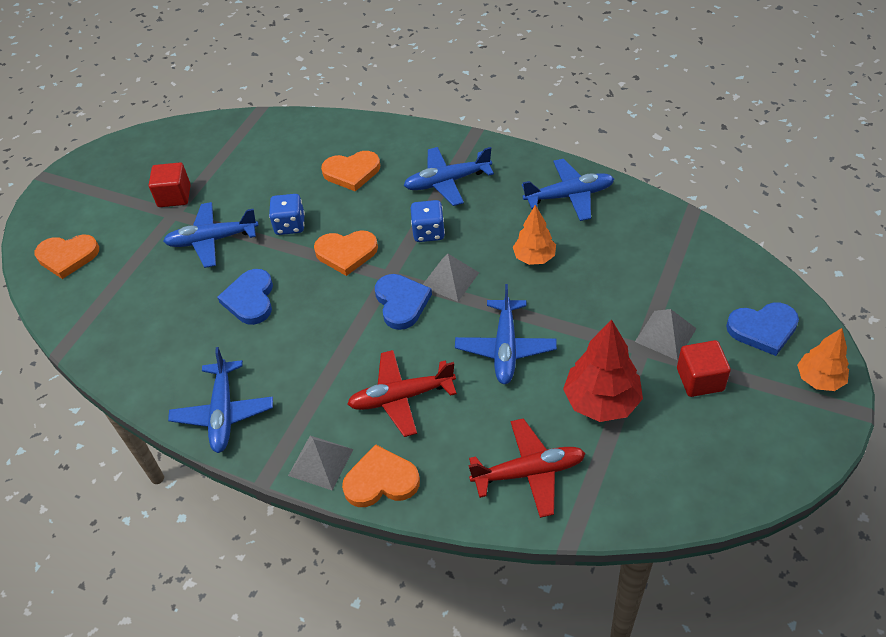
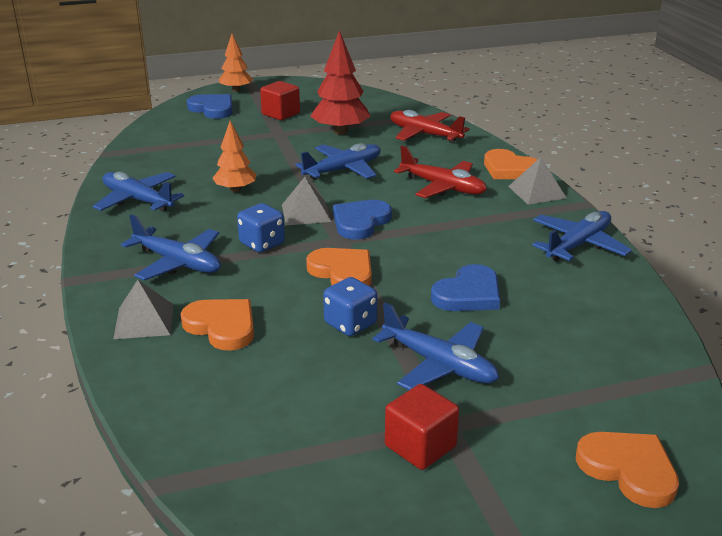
camera: 135 degrees left, 20 degrees down
grey pyramid [635,309,697,361] -> grey pyramid moved to [113,280,173,339]

